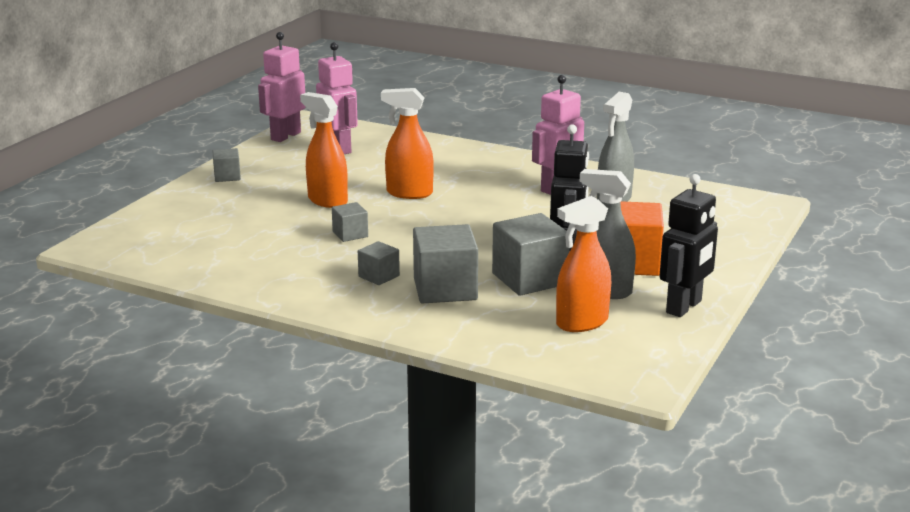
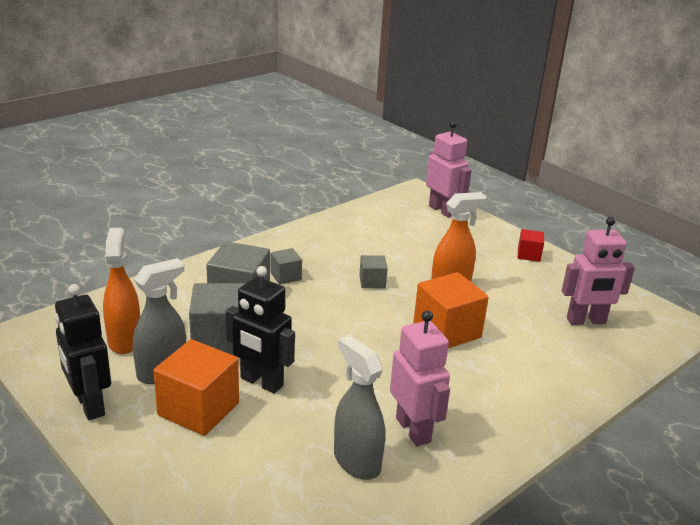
camera: 110 degrees right, 5 degrees up
grey cube [212,148,241,182] -> red cube [518,229,544,262]
pink robot [258,32,306,142] -> pink robot moved to [426,121,472,217]
orange spray bottle [381,88,434,199] -> orange cube [413,272,489,348]

